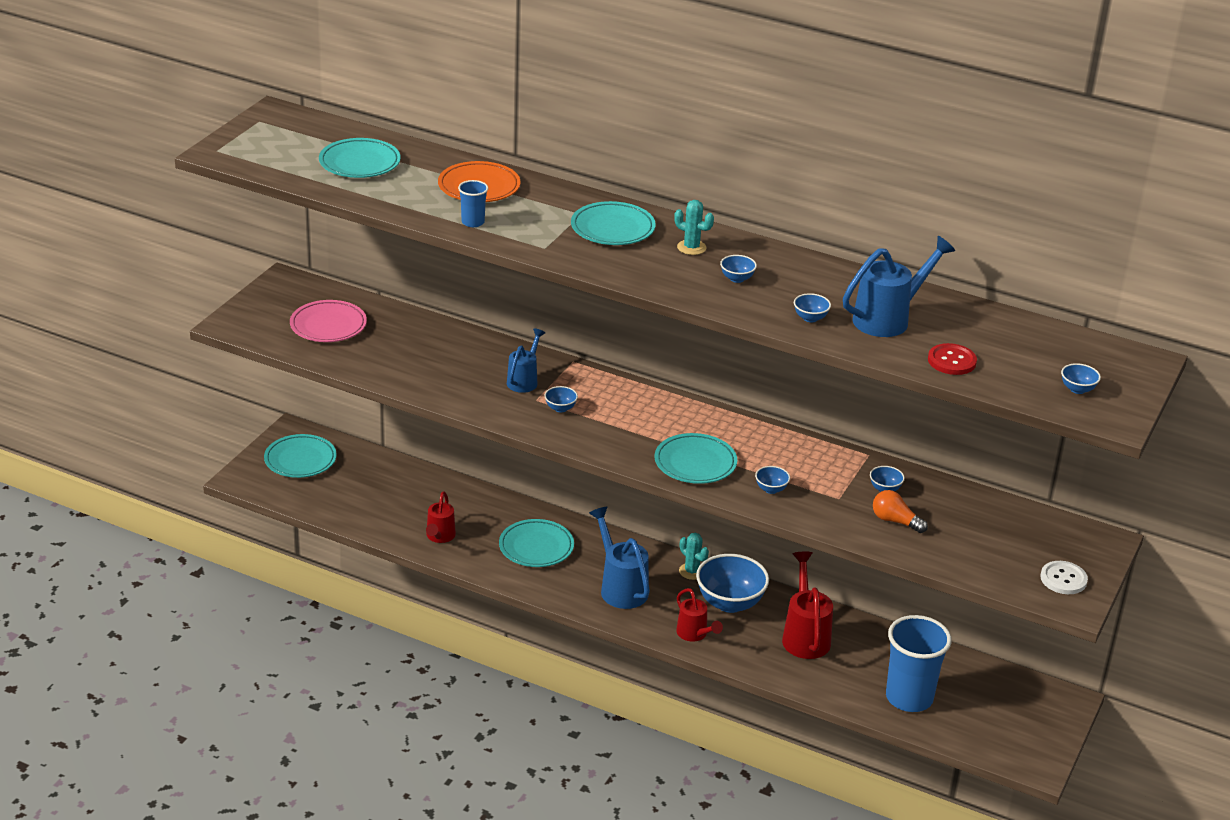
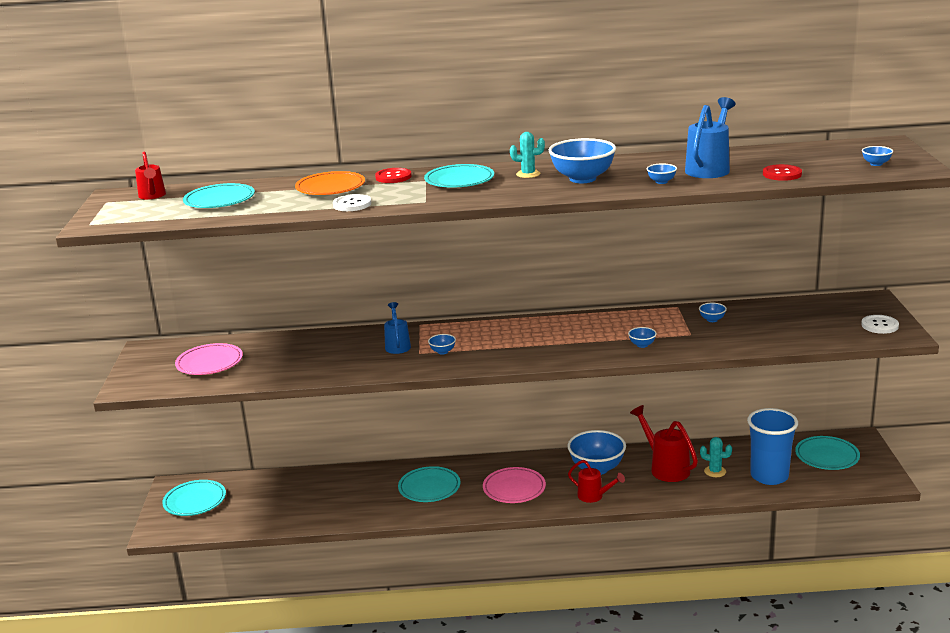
camera: 25 degrees left, 10 degrees down
red watering can [426,491,456,543] -> red watering can moved to [135,151,166,199]
blue cup [458,180,488,227] -> white button [333,194,371,211]
blue watering can [589,507,650,609] -> pink plate [483,467,546,503]
turquoise plate [655,433,737,484] -> turquoise plate moved to [795,436,860,470]
turquoise cactus [679,533,709,580] -> turquoise cactus moved to [700,437,732,477]
blue bowl [720,255,757,283] -> blue bowl [549,138,616,183], size x2.25
orange light bulb [873,490,928,533] -> none
none -> red button [375,168,412,183]

